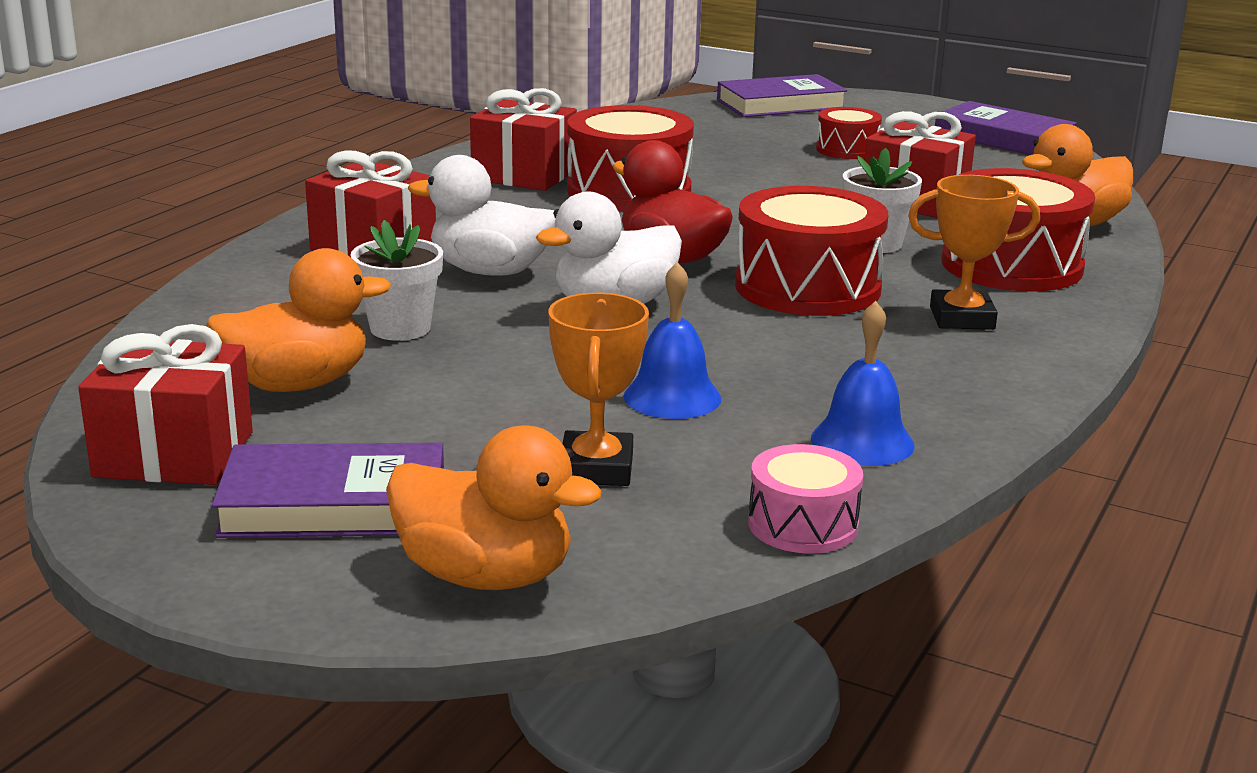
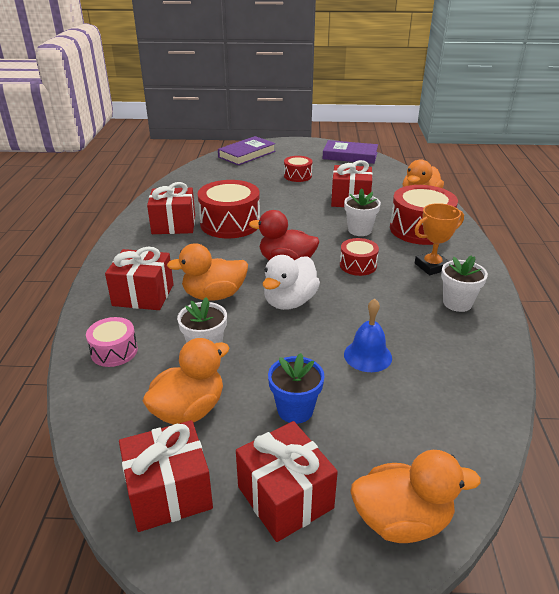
camera: 25 degrees left, 10 degrees up
purple book [212,442,444,538] -> red gift [236,421,338,542]
white duck [408,155,556,276] -> orange duck [167,243,248,301]
orange trophy [548,293,649,486] -> none
red drum [735,186,888,316] -> red drum [340,238,379,276], size x0.55
pink drum [748,444,863,554] -> pink drum moved to [86,317,138,367]
blue bell [811,301,915,466] -> none
none -> blue flower pot [268,353,325,424]
none -> white flower pot [441,255,488,312]

